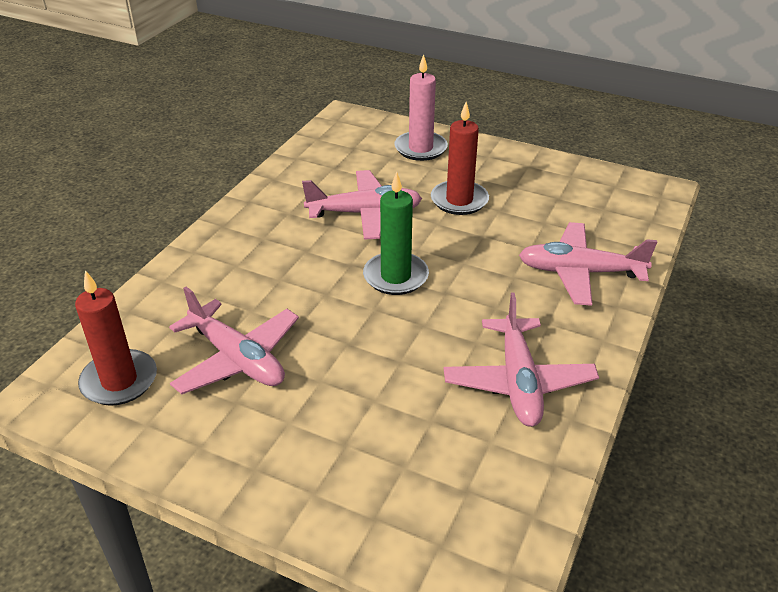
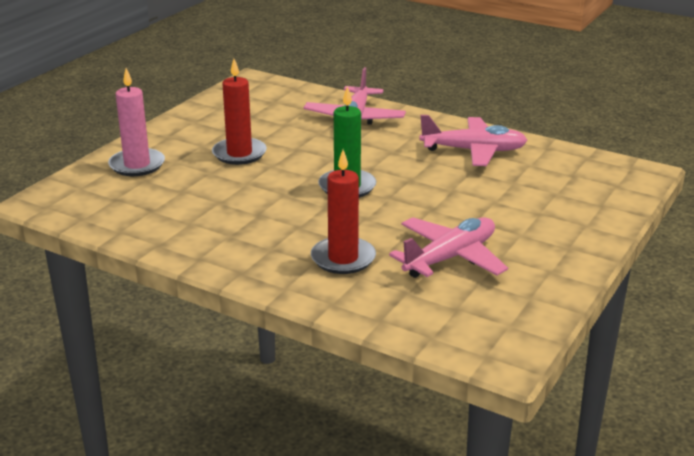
camera: 85 degrees left, 10 degrees down
red candle [75,270,157,406] -> red candle moved to [311,150,376,274]
pink plane [302,170,422,240] -> none

